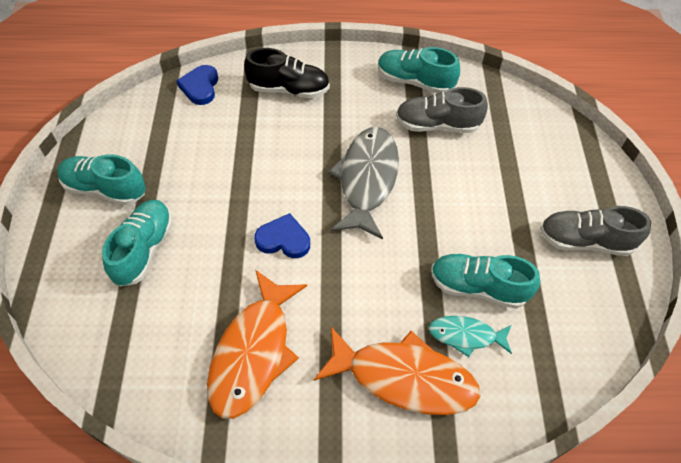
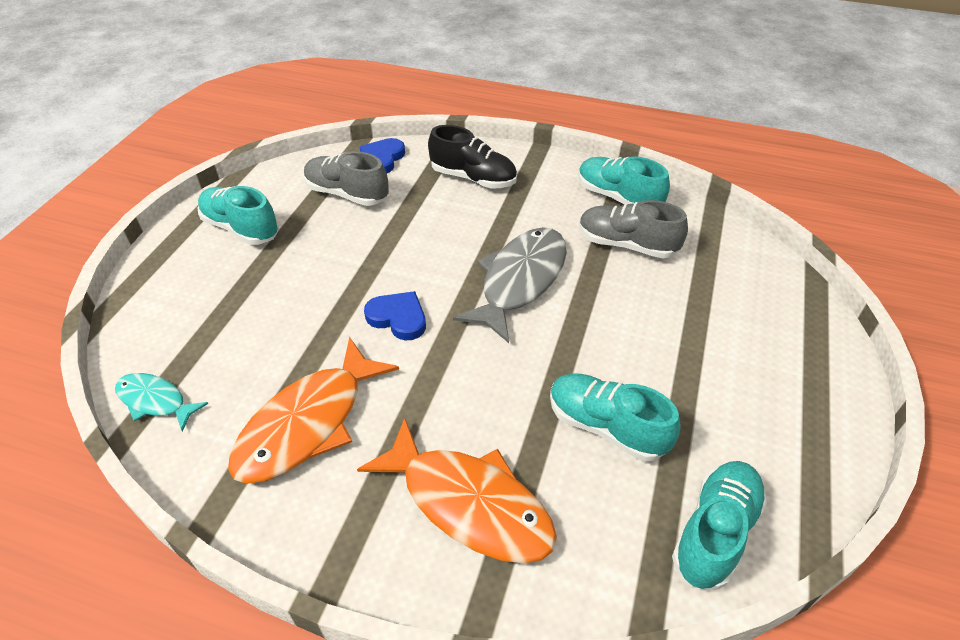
camera: 20 degrees right, 10 degrees down
turquoise shoe [102,200,173,287] -> turquoise shoe moved to [672,461,767,590]
turquoise fish [429,316,512,357] -> turquoise fish moved to [115,373,209,431]
grey shoe [540,206,651,256] -> grey shoe moved to [304,151,389,206]

